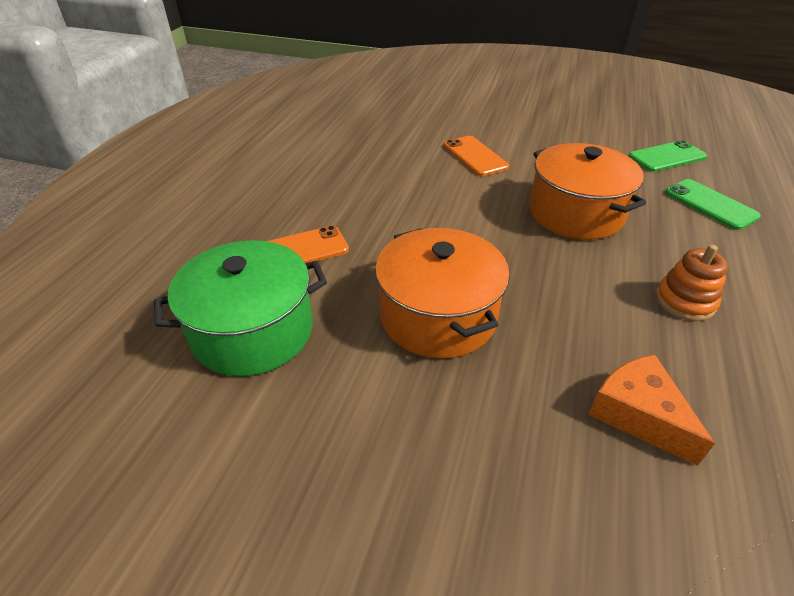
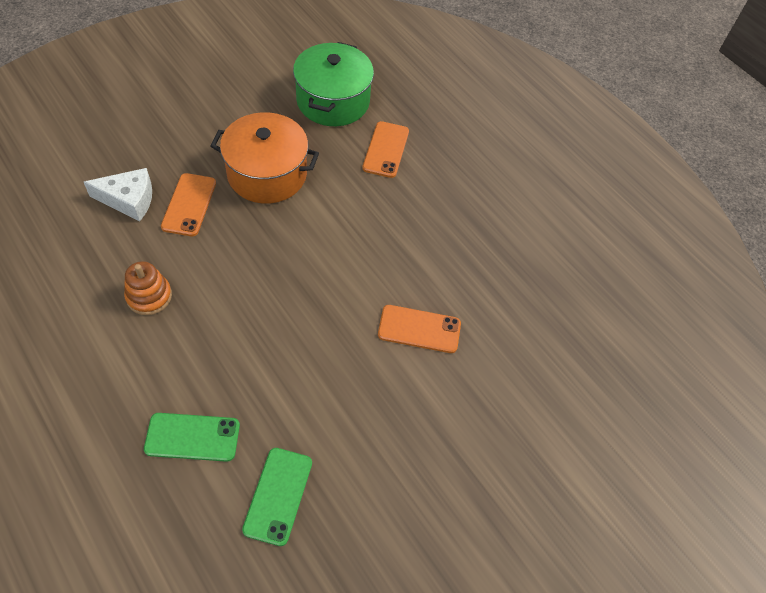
camera: 120 degrees right, 15 degrees up
orange pot [529,143,646,240] -> none
orange cheese [588,355,715,466] -> white cheese [84,168,152,222]
none -> orange phone [161,173,216,236]

